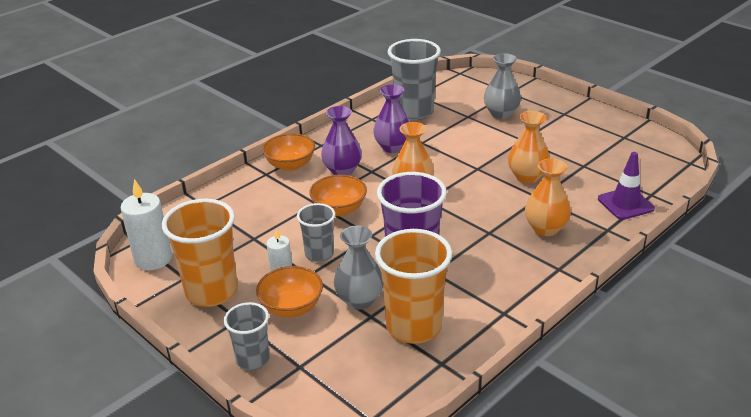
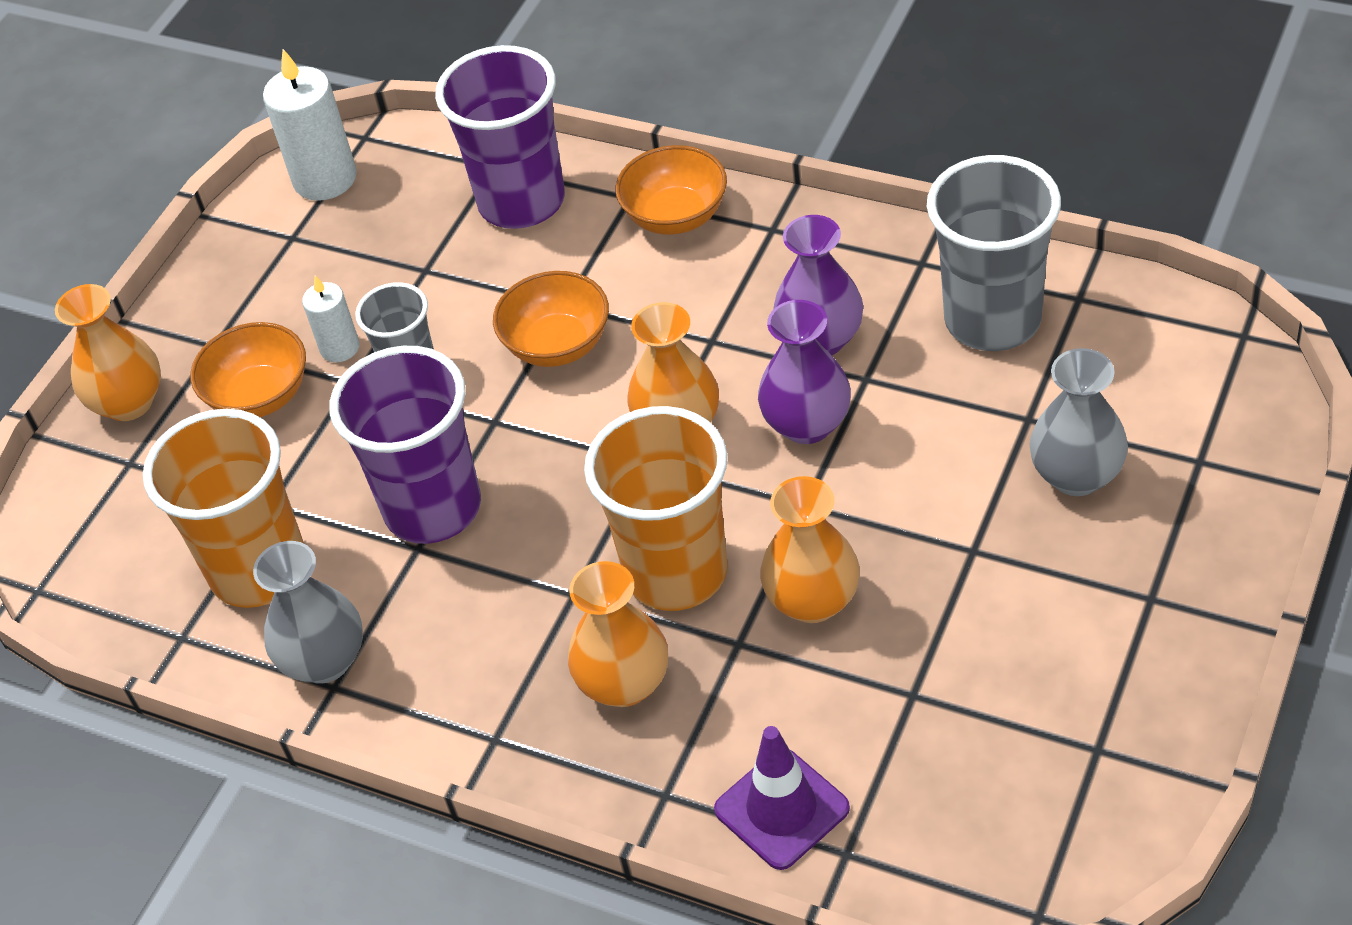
camera: 75 degrees right, 15 degrees up
orange cup [162,199,238,307] -> orange cup moved to [584,406,727,611]
grey cup [224,302,270,370] -> orange vase [55,284,161,421]
purple vase [321,106,362,175] -> purple vase moved to [758,300,851,444]
grey vase [334,225,383,309] -> grey vase moved to [253,541,363,684]
none -> purple cup [435,45,565,229]

